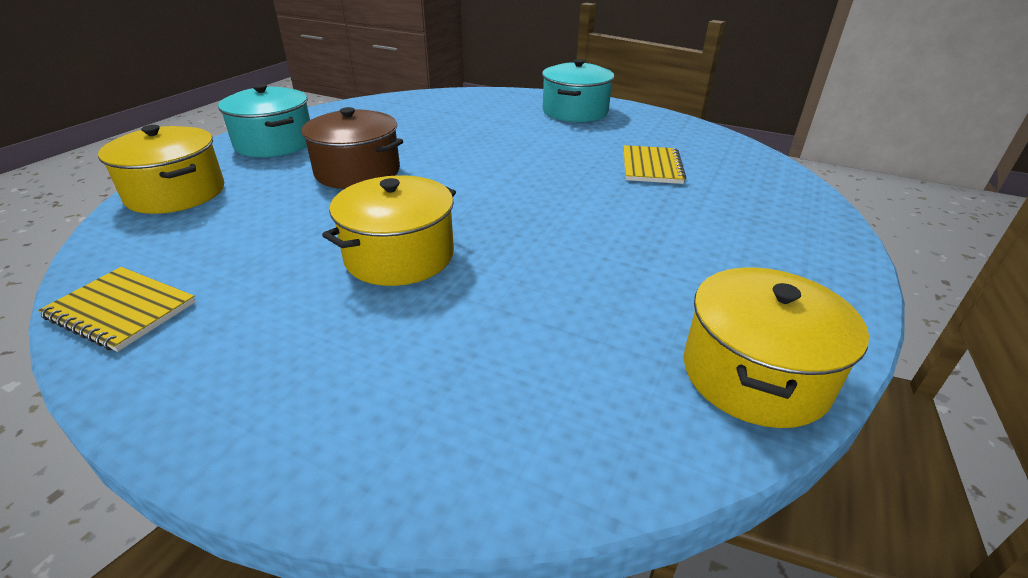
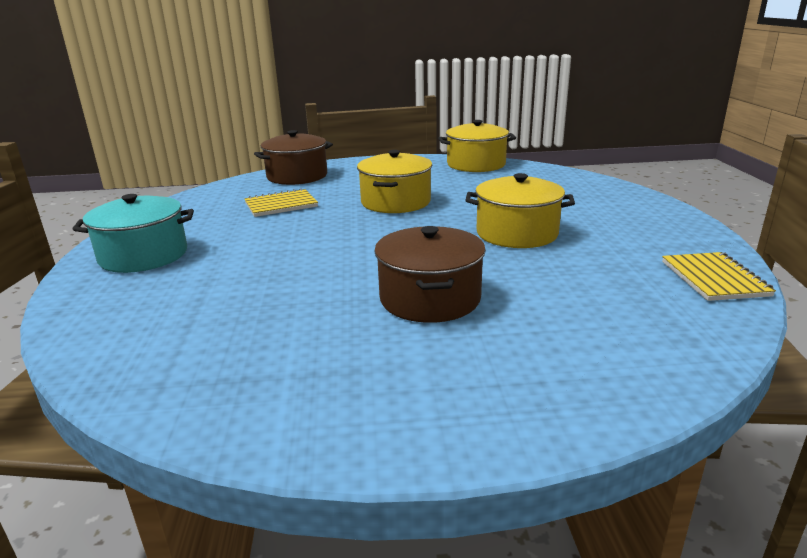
camera: 120 degrees left, 10 degrees down
yellow pot [98,125,224,214] -> yellow pot moved to [357,150,432,213]
turquoise pot [218,84,310,157] -> none
none -> brown pot [254,130,333,185]

